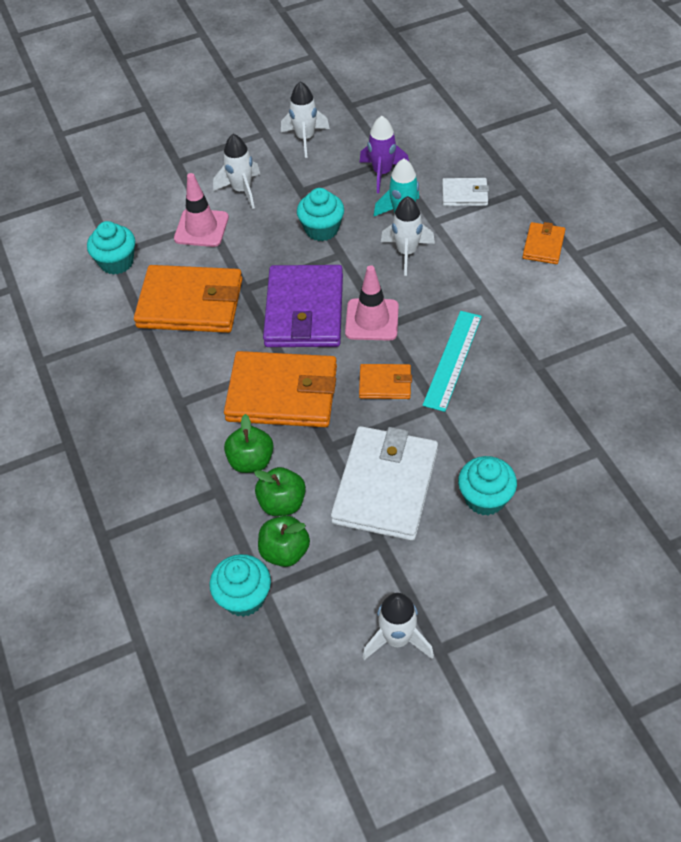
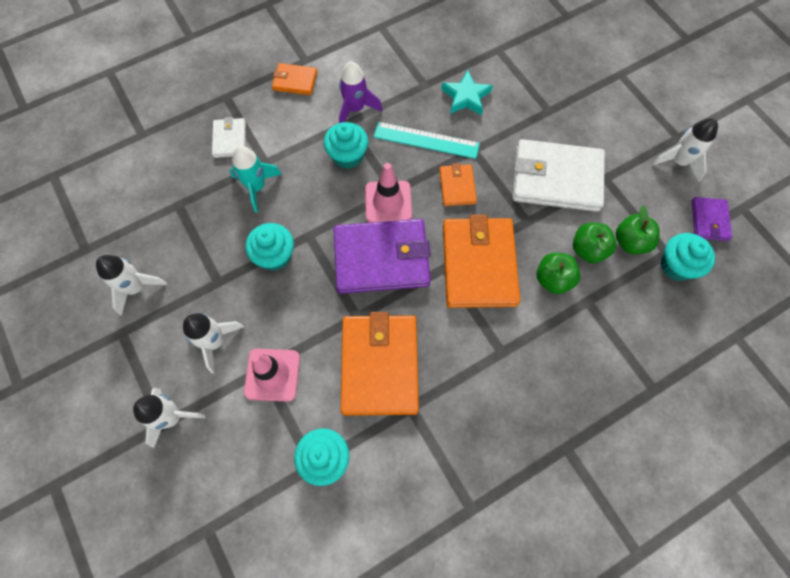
camera: 100 degrees left, 15 degrees up
purple rocket [360,116,409,193] -> purple rocket moved to [339,61,382,123]
white rocket [381,196,435,276] -> white rocket moved to [133,388,206,448]
turquoise cupcake [458,456,517,516] -> turquoise cupcake moved to [324,122,368,169]
none -> turquoise star [441,70,493,116]
none -> purple wallet [692,197,732,241]

